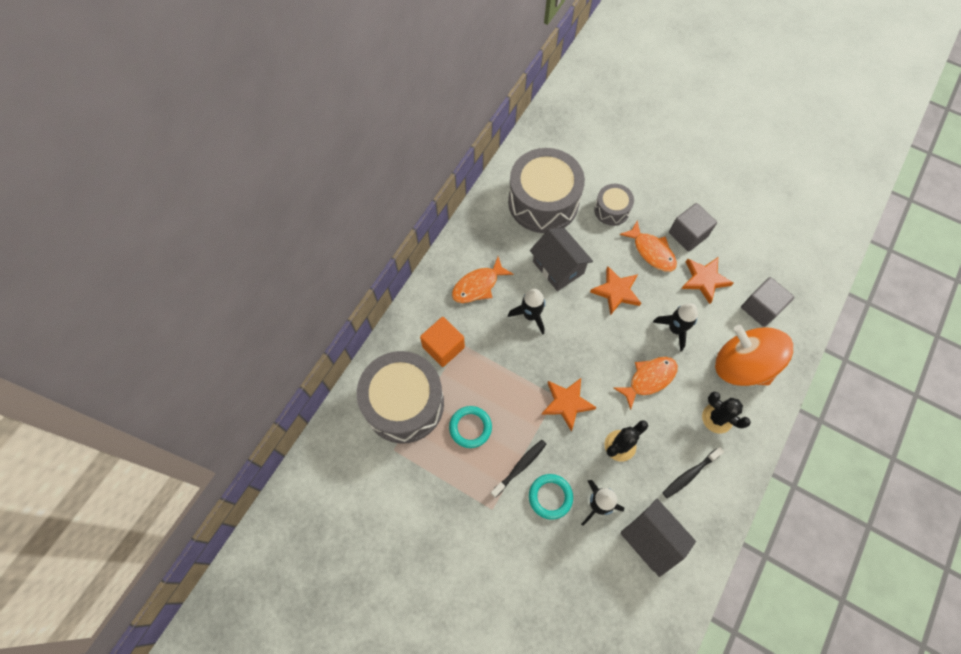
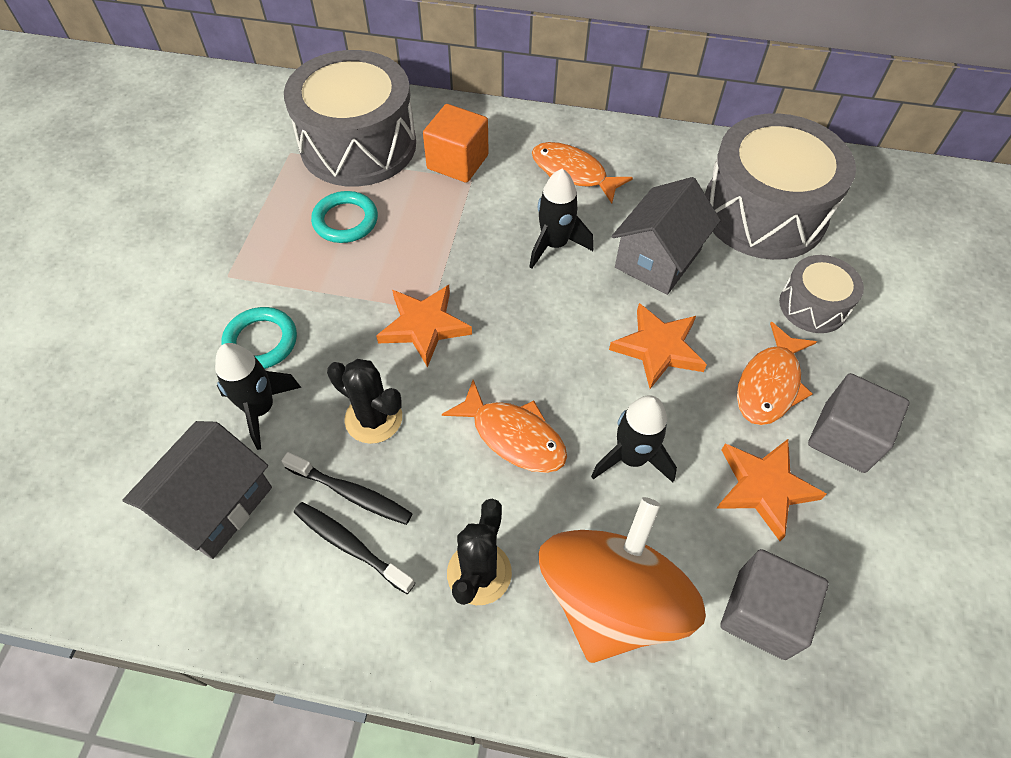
camera: 70 degrees right, 10 degrees down
black toothbrush [491,440,547,498] -> black toothbrush moved to [282,452,413,525]

